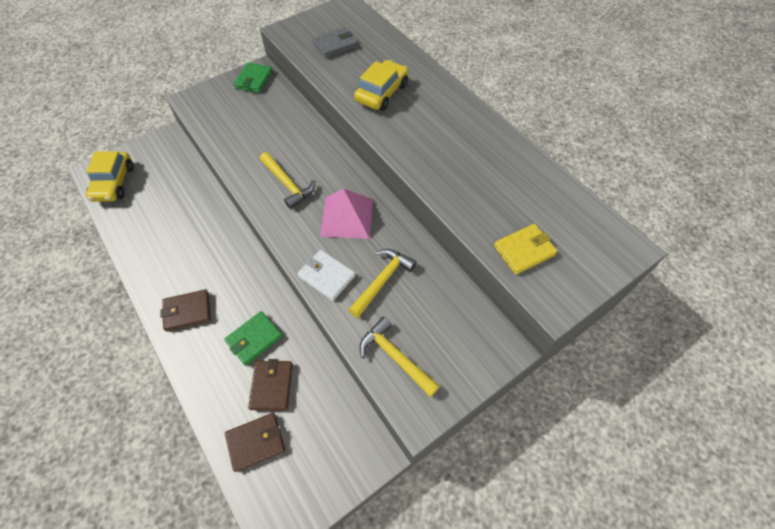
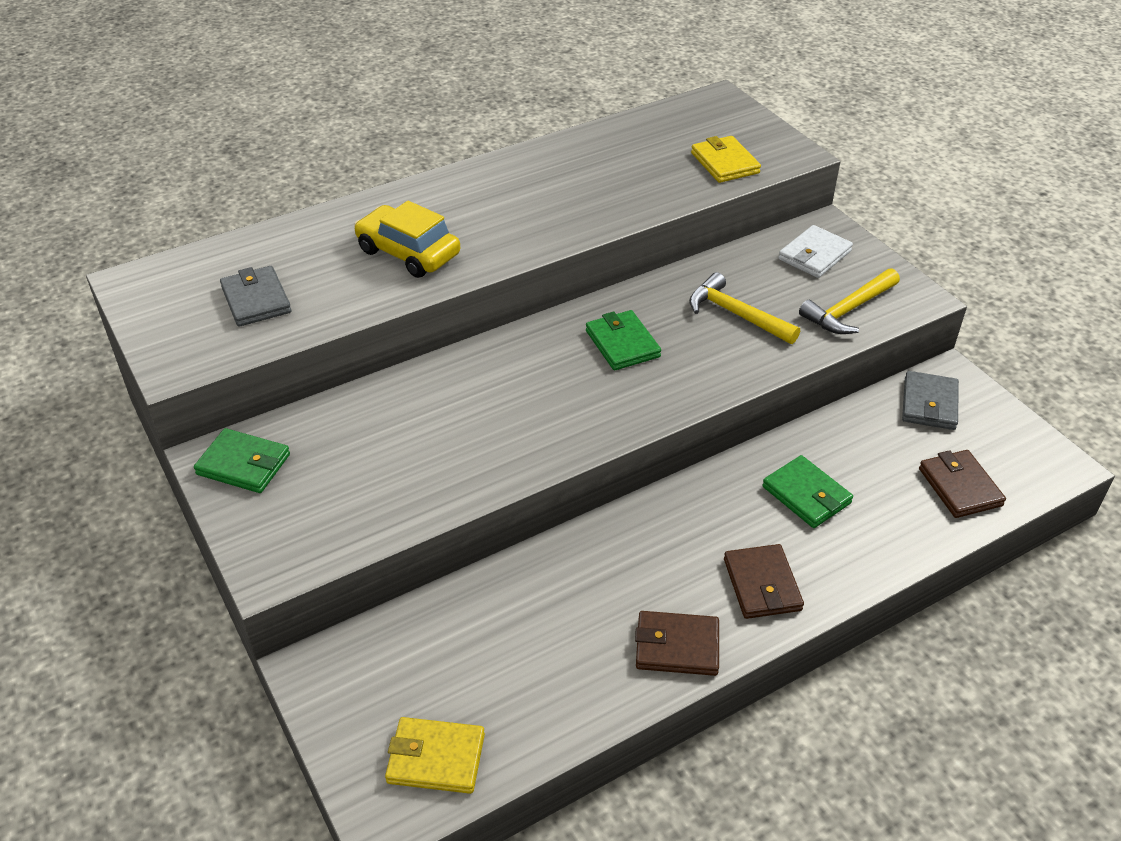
camera: 85 degrees left, 15 degrees down
yellow car [86,151,134,202] -> yellow wallet [385,717,485,794]
brown wallet [248,359,293,410] -> brown wallet moved to [635,611,719,676]
yellow hammer [260,152,315,209] -> none
white wallet [297,250,355,301] -> white wallet moved to [778,225,853,278]
pink pyramid [320,189,373,239] -> green wallet [586,310,661,370]
none -> grey wallet [902,371,959,430]

